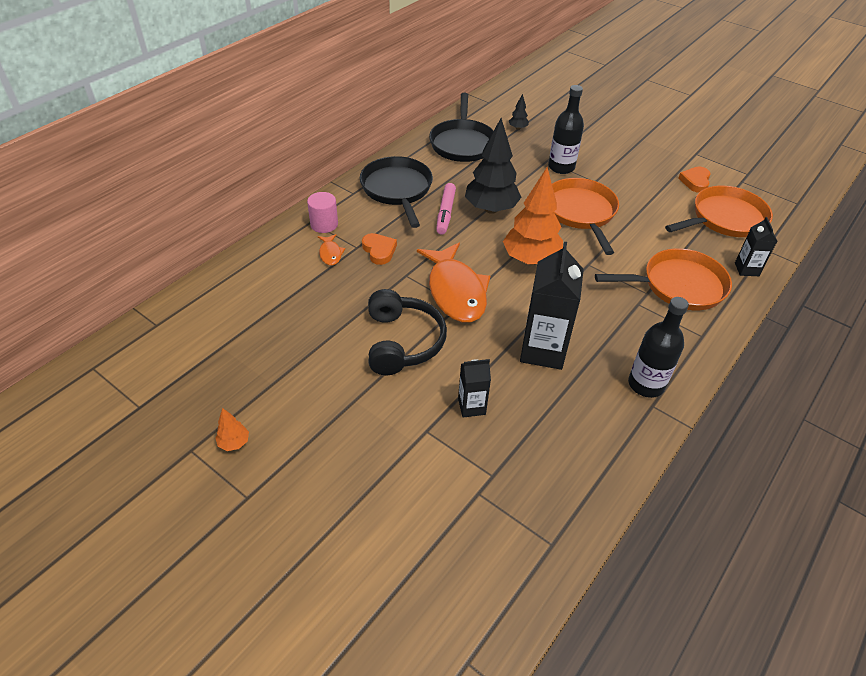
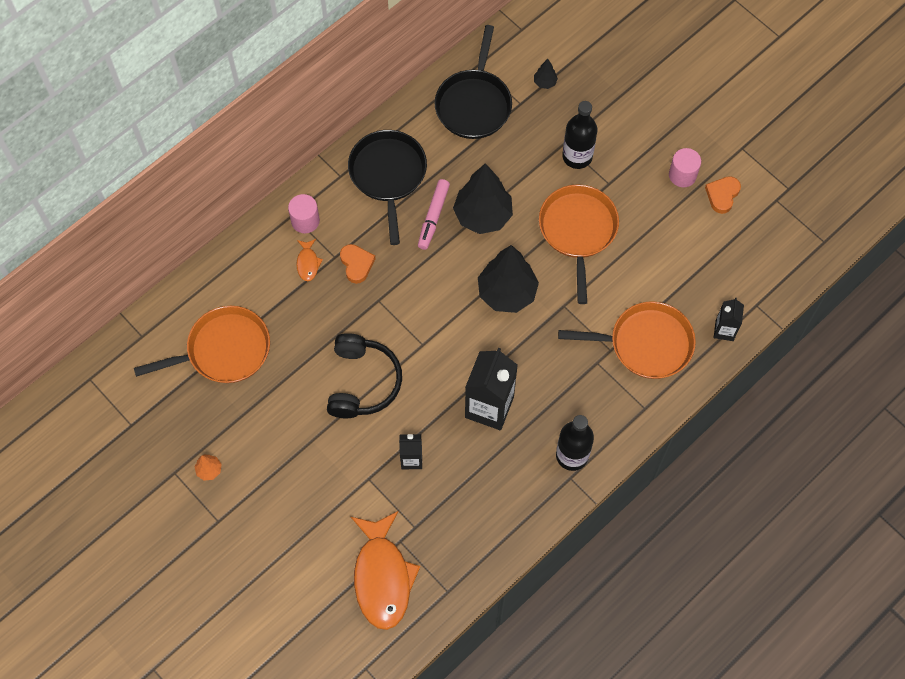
camera: 10 degrees right, 20 degrees up
orange fish [417,242,490,323] -> orange fish moved to [351,511,420,630]
orange tree [503,167,563,265] -> black tree [478,245,539,313]
orange pan [665,186,773,237] -> orange pan moved to [134,306,270,383]
none -> pink cylinder [669,148,701,187]

